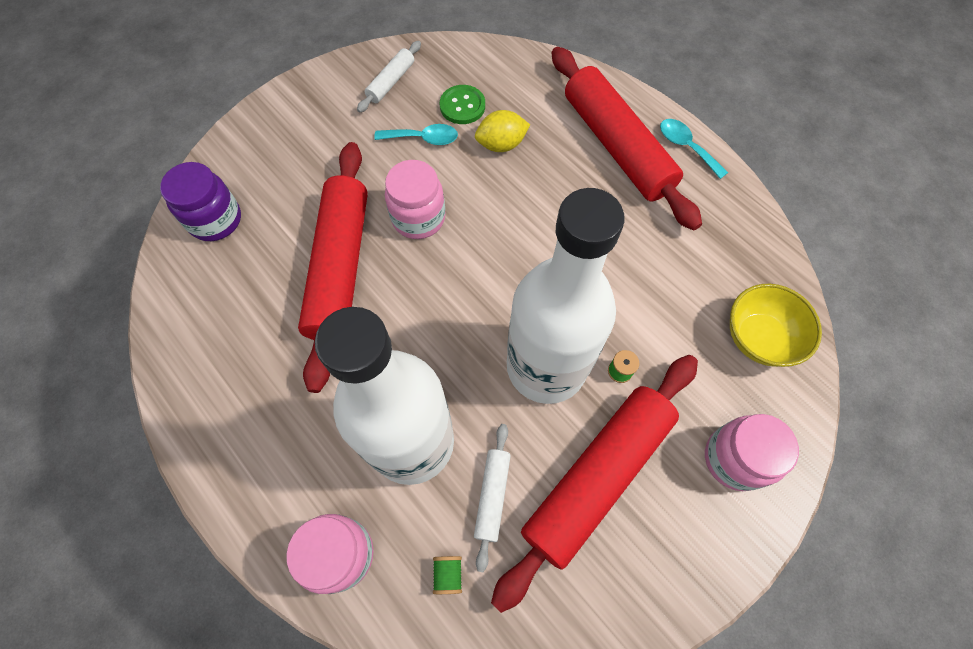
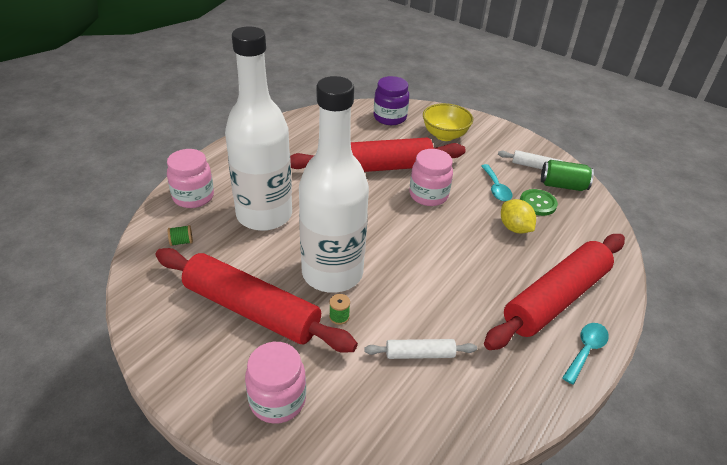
camera: 75 degrees right, 25 degrees down
white rolling pin [474,424,511,572] -> white rolling pin moved to [364,339,477,359]
yellow bowl [730,284,822,367] -> yellow bowl moved to [423,103,473,141]
none -> green can [541,160,594,191]

